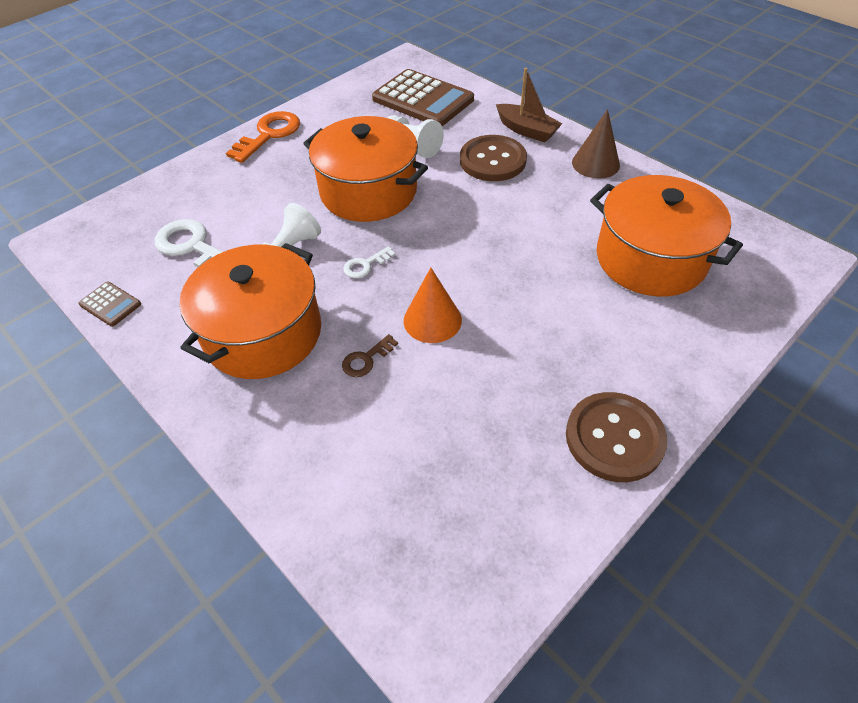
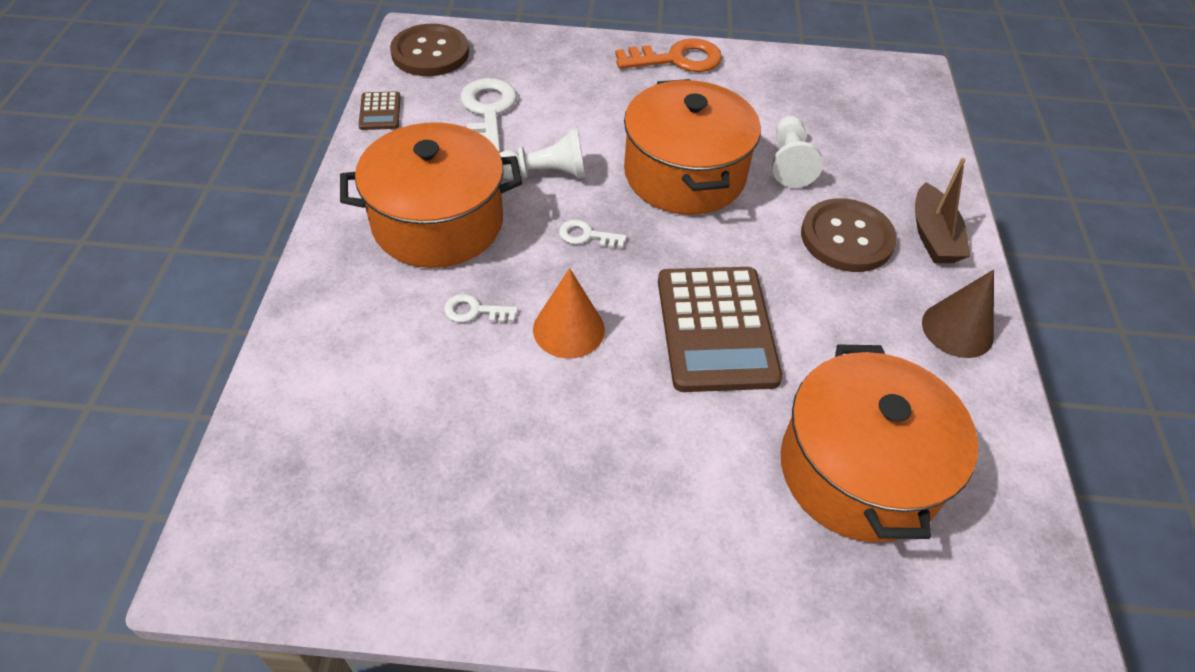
camera: 45 degrees right, 0 degrees up
brown key [342,334,398,377] -> white key [444,294,518,323]
brown calculator [372,69,474,126] -> brown calculator moved to [658,267,783,392]
brown button [566,392,667,482] -> brown button moved to [390,24,469,76]

